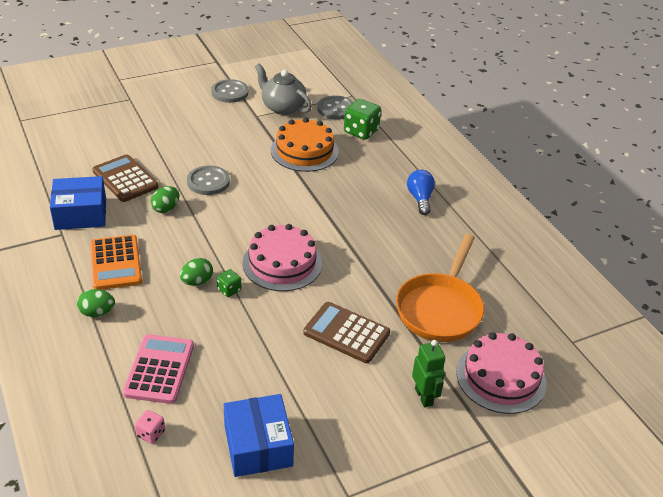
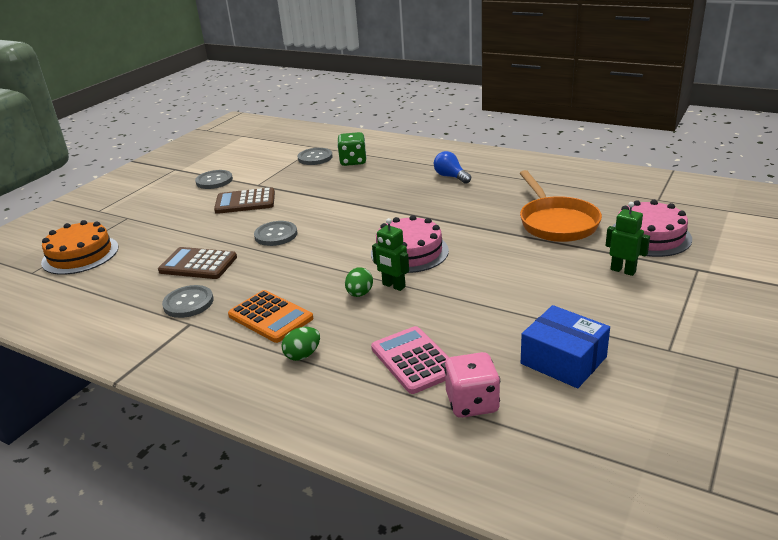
camera: 30 degrees left, 10 degrees down
blue box [50,176,106,230] -> grey button [162,285,214,318]
pink dice [135,410,165,444] -> pink dice [444,352,500,418], size x1.90
green egg [151,186,179,213] -> none
green dice [217,269,241,297] -> green robot [372,218,409,291]
grey teapot [255,63,312,115] -> none
orange cake [271,118,339,172] -> orange cake moved to [41,220,118,275]
brown calculator [303,302,390,363] -> brown calculator moved to [214,187,275,214]

